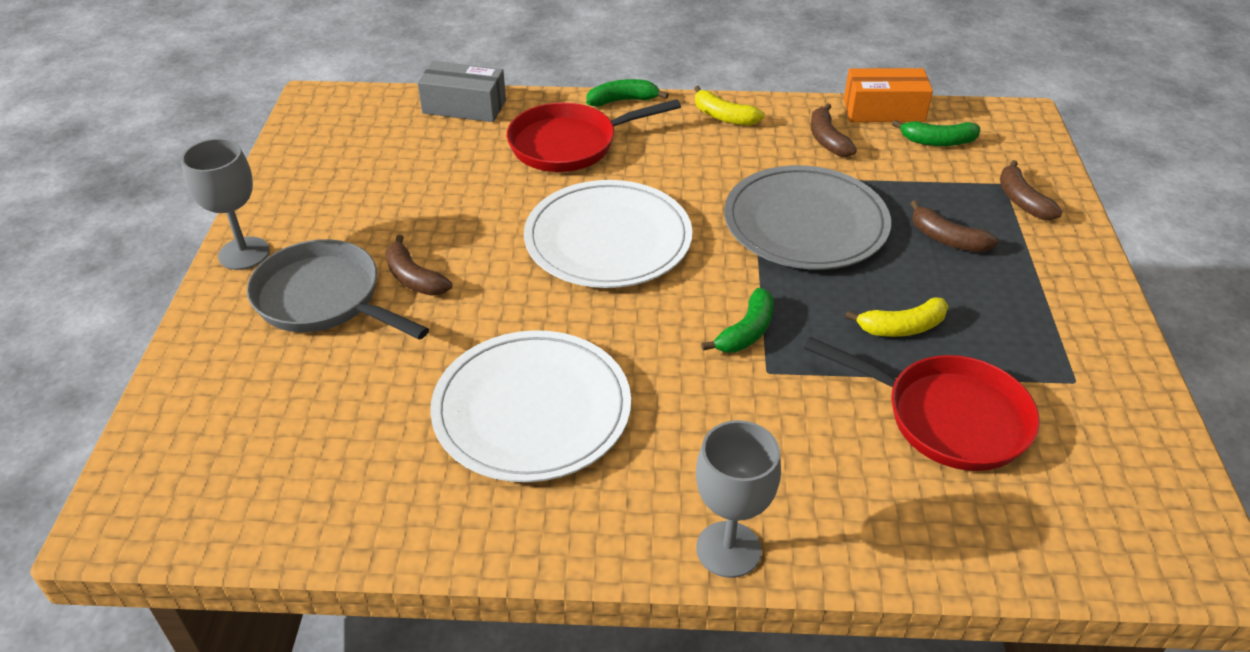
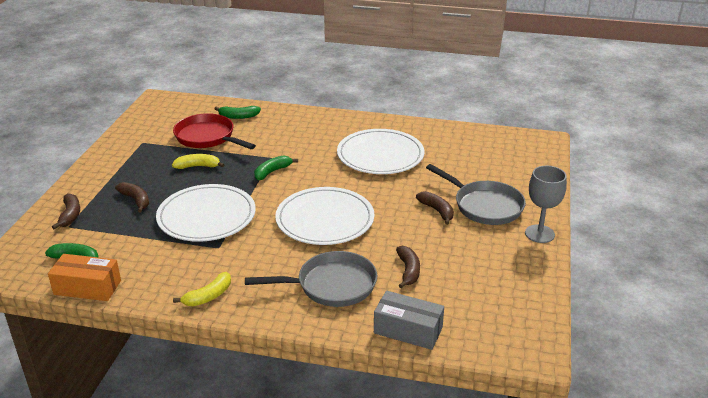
camera: 170 degrees left, 10 degrees down
red pan [507,99,681,172] -> grey pan [245,251,377,307]
green banana [587,79,669,107] -> green banana moved to [214,106,261,119]
yellow banana [694,86,765,126] -> yellow banana turned 90 degrees clockwise [173,272,231,306]
grey goblet [696,420,781,578] -> none
grey plate [724,165,891,270] -> white plate [156,184,256,242]
brown banana [811,103,857,157] -> brown banana moved to [396,246,420,288]

